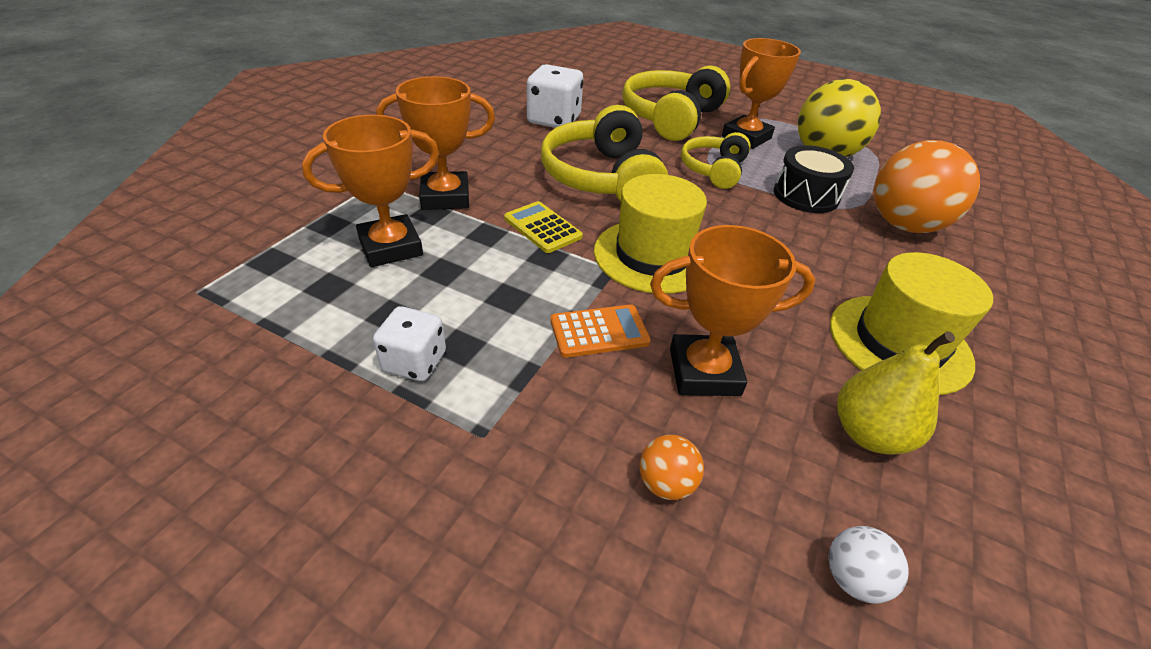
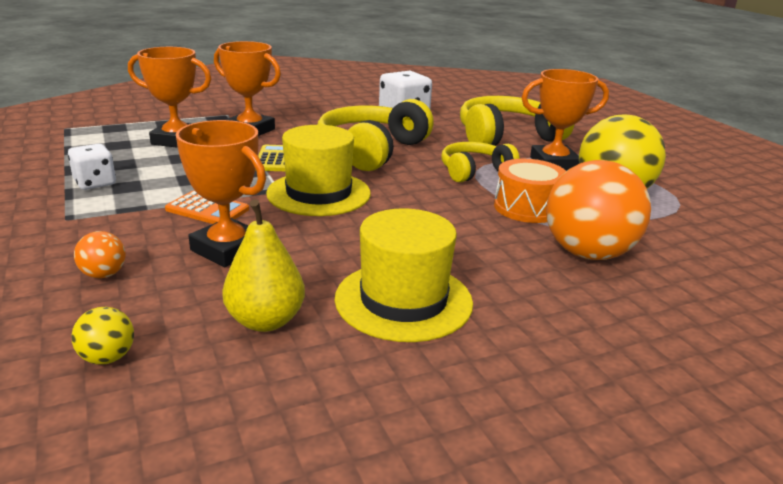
camera: 40 degrees right, 15 degrees down
black drum [774,145,854,213] -> orange drum [494,159,566,223]
white ball [828,526,909,604] -> yellow ball [71,307,134,365]

